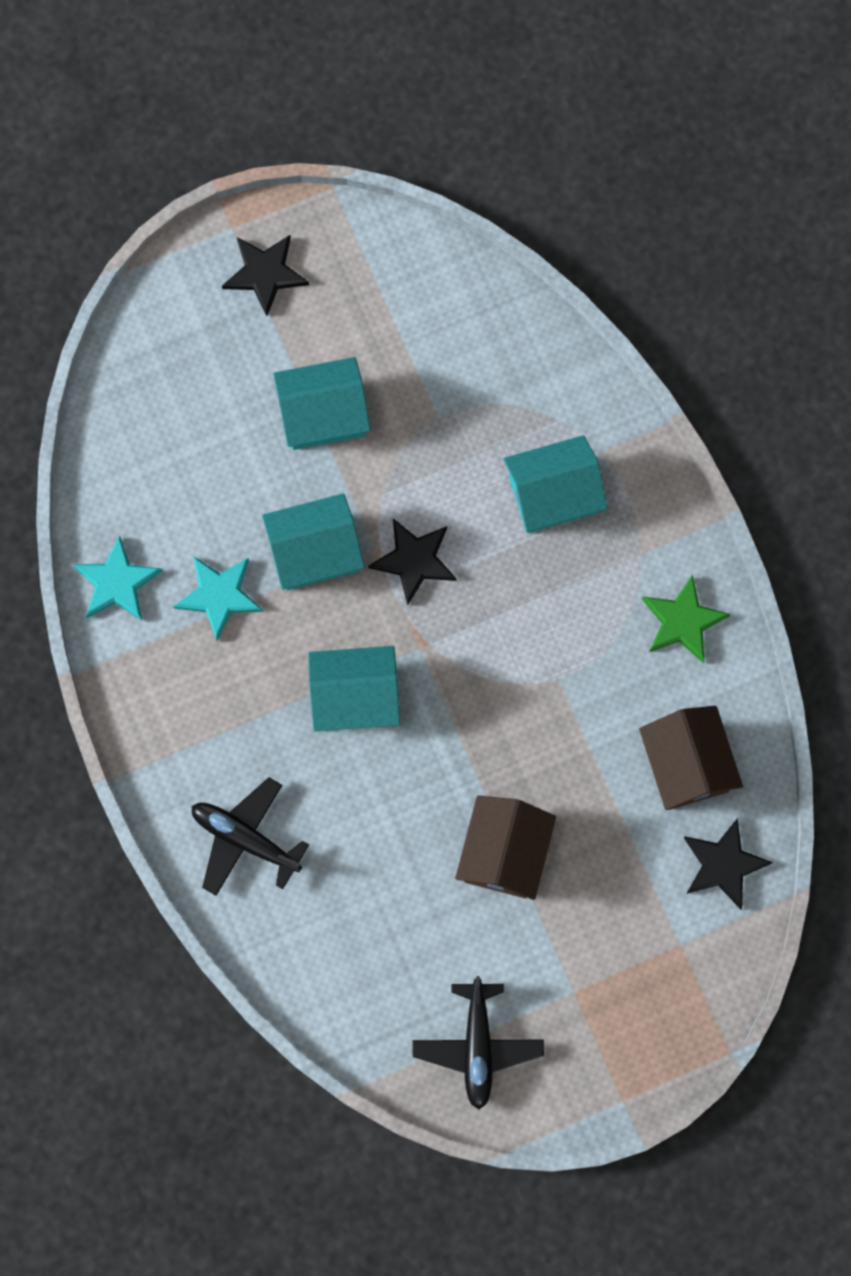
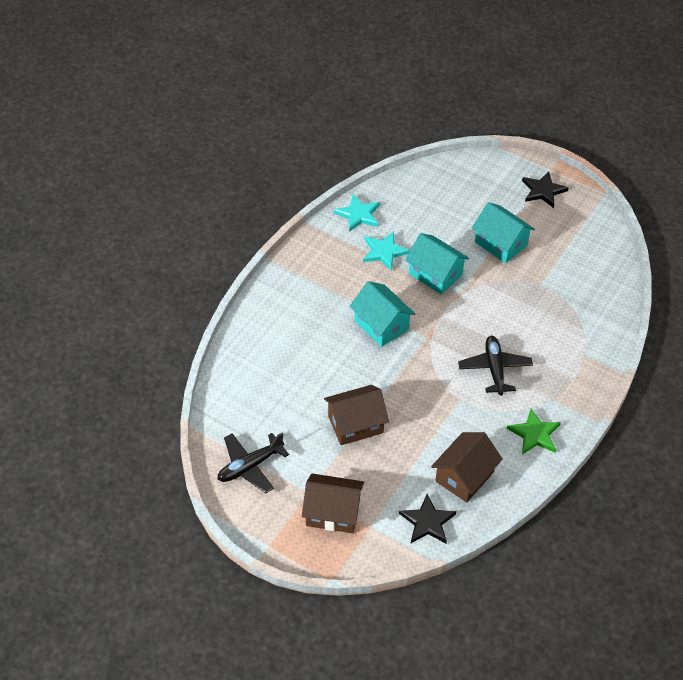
camera: 55 degrees right, 25 degrees down
black plane [191,777,309,895] -> black plane moved to [458,336,533,395]
black star [368,519,457,605] -> none
turquoise house [503,435,607,533] -> none
none -> brown house [302,473,364,533]

